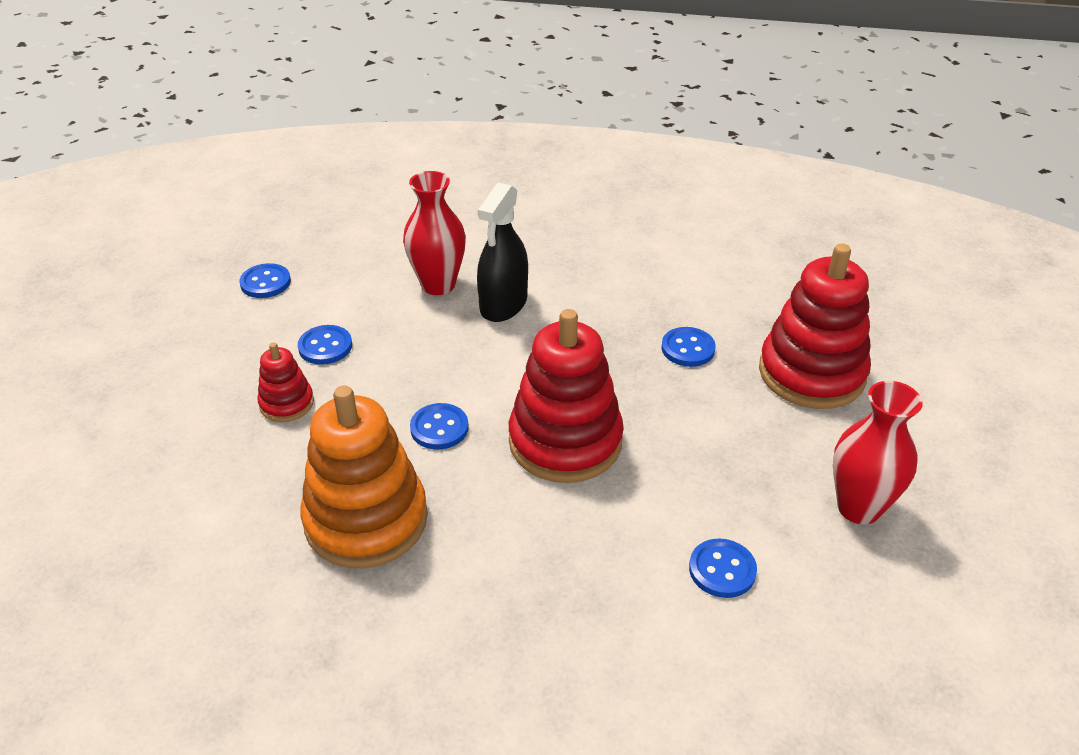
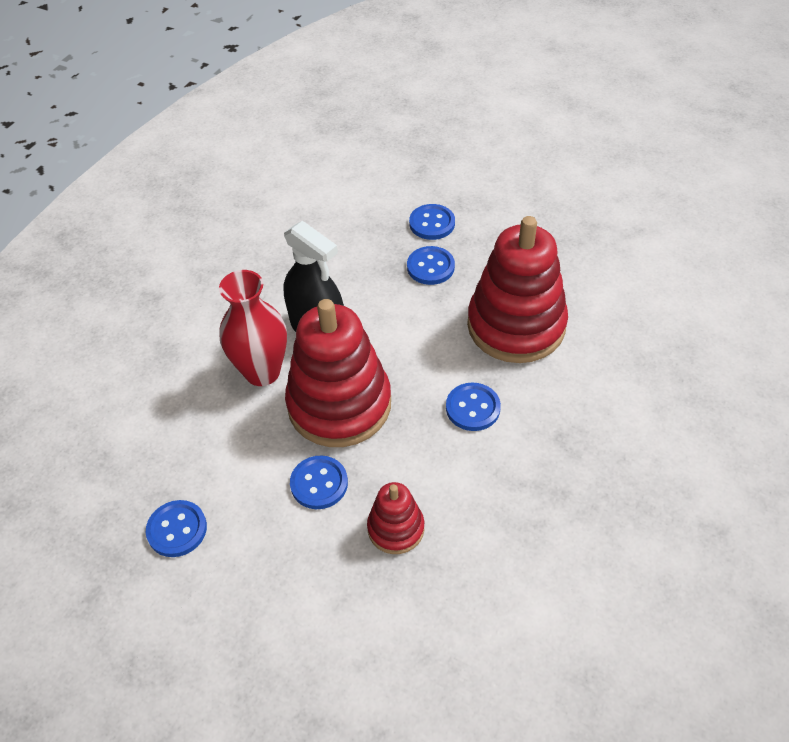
camera: 70 degrees left, 10 degrees up
orange stacking toy [301,386,428,568] -> none
blue button [689,539,757,598] -> blue button moved to [407,246,455,285]
red stacking toy [759,244,871,409] -> red stacking toy moved to [285,299,391,447]
red vase [833,381,923,524] -> none

